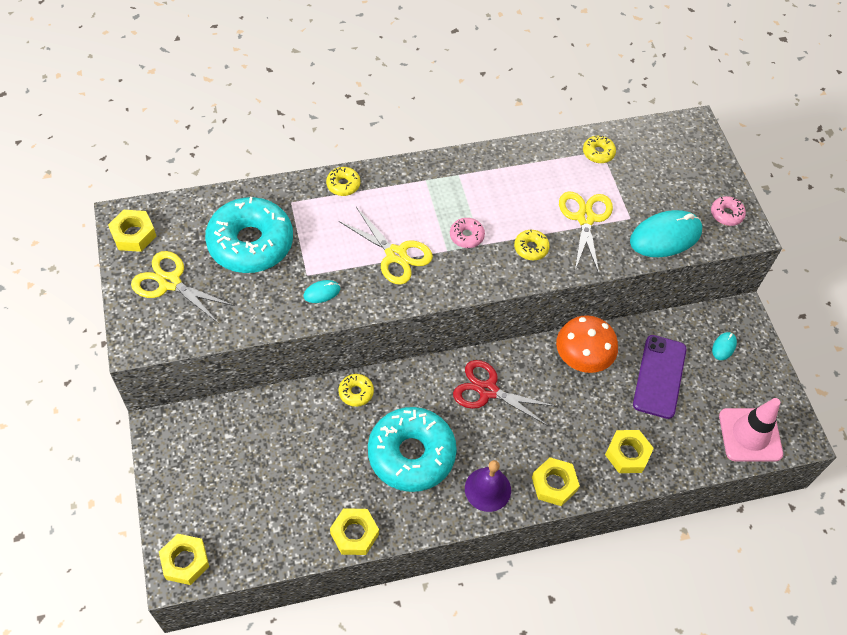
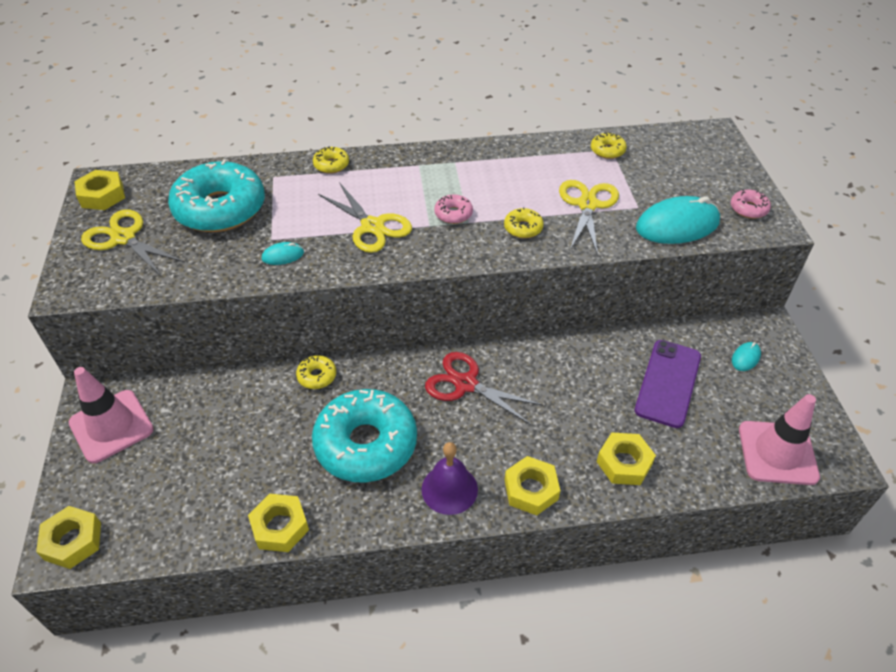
camera: 10 degrees right, 10 degrees down
orange mushroom [556,315,618,373] -> none
none -> pink traffic cone [69,367,154,463]

